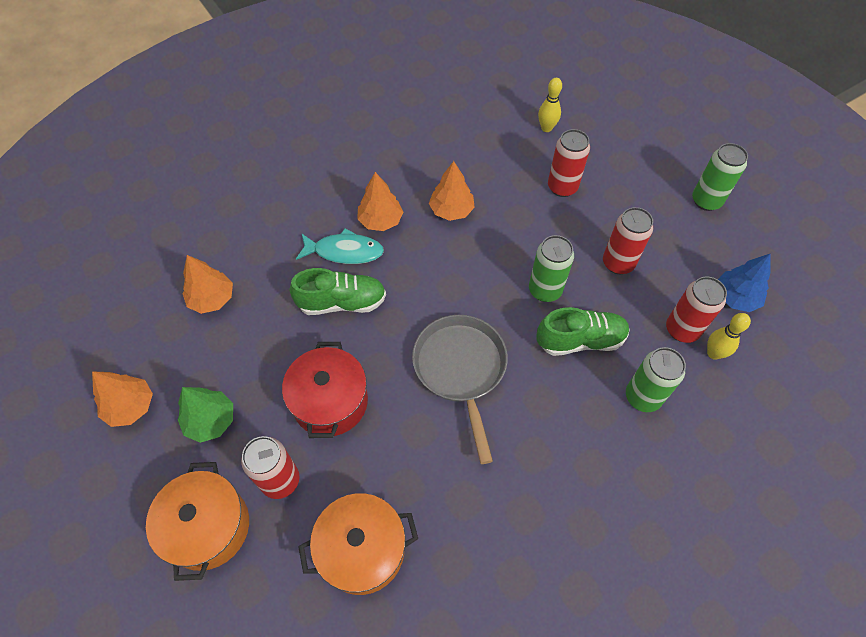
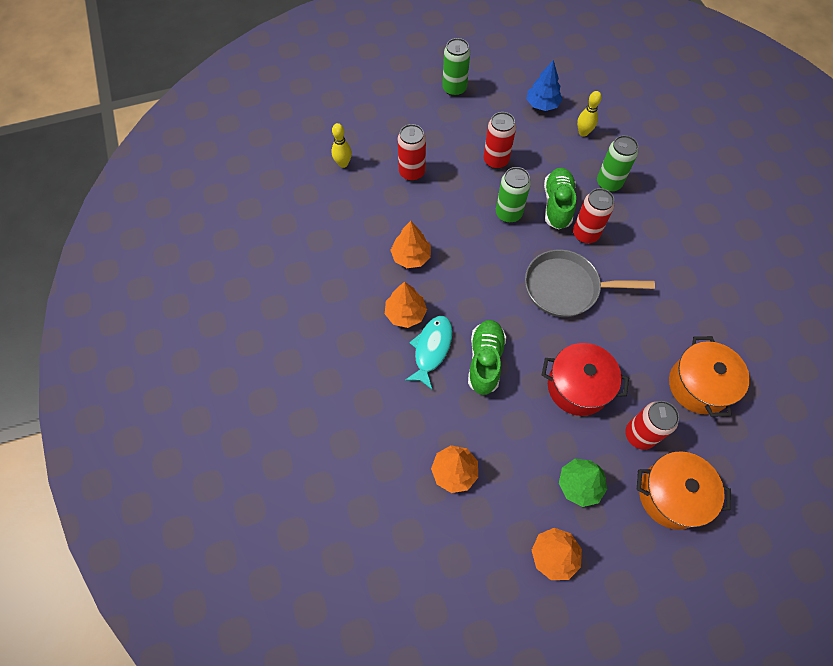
camera: 75 degrees left, 5 degrees up
red can [666,277,727,343] -> red can moved to [573,188,614,244]

